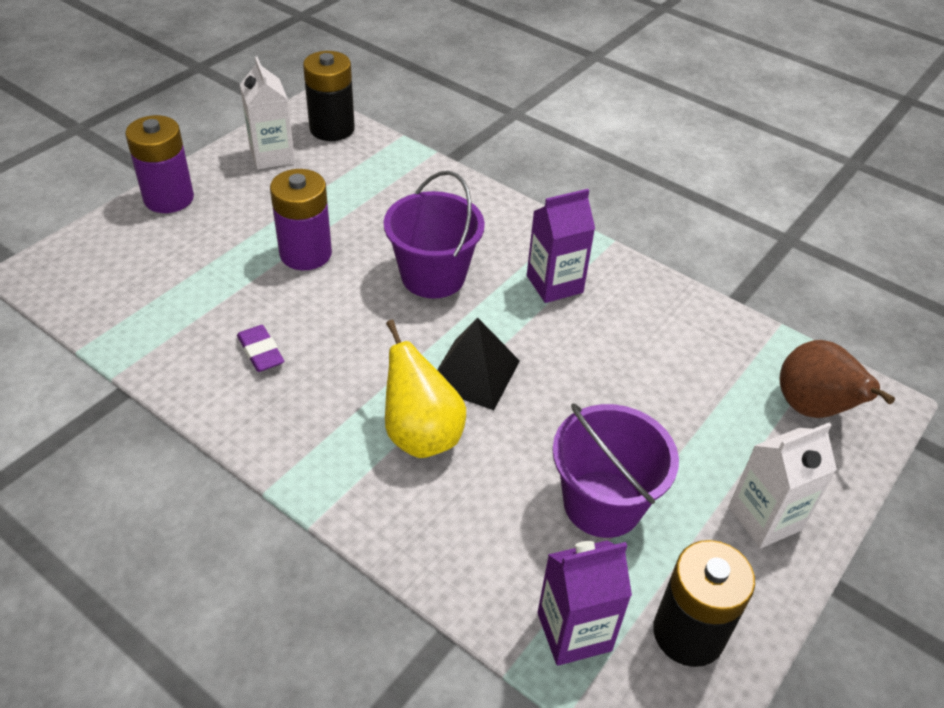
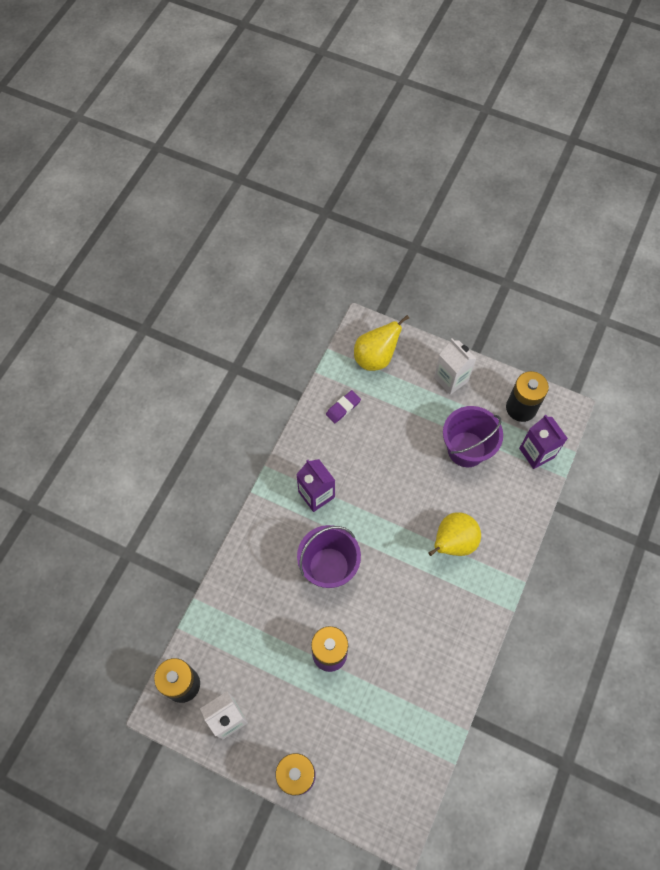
camera: 100 degrees left, 20 degrees up
purple eraser [237,325,284,372] -> purple eraser moved to [326,390,361,423]
black pyramid [437,318,520,410] -> none
brown pear [780,340,895,418] -> yellow pear [354,315,409,371]

